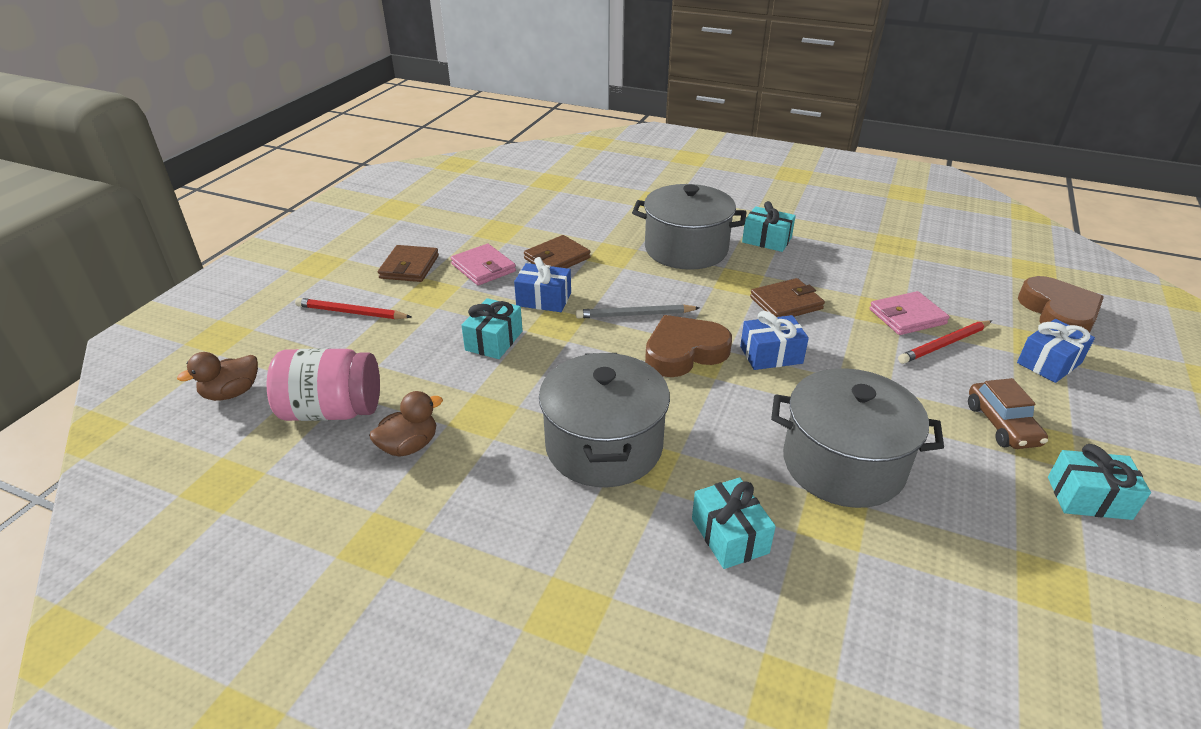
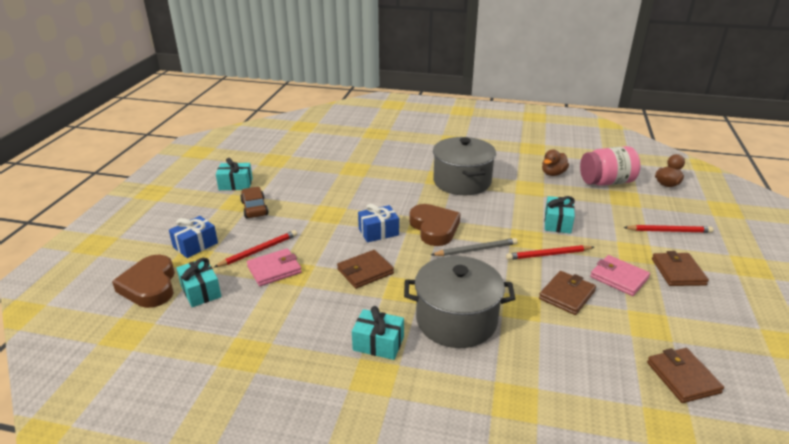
camera: 170 degrees right, 5 degrees down
blue gift [514,257,571,312] -> red pencil [506,245,594,260]
brown heart [645,315,732,377] -> brown heart turned 75 degrees counterclockwise [409,204,461,246]
turquoise gift [692,477,776,569] -> turquoise gift moved to [176,258,221,307]
grey pot [771,368,944,508] -> none
none -> brown wallet [647,348,724,403]

